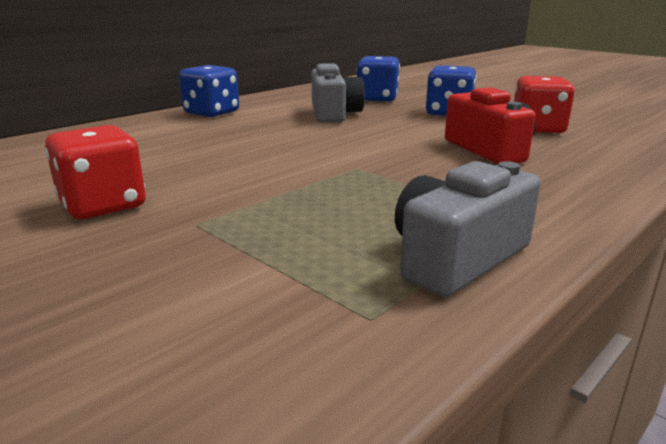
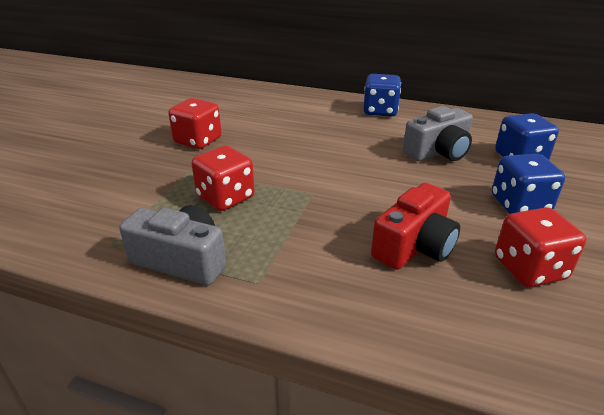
camera: 65 degrees right, 10 degrees up
none -> red dice [191,146,255,211]

